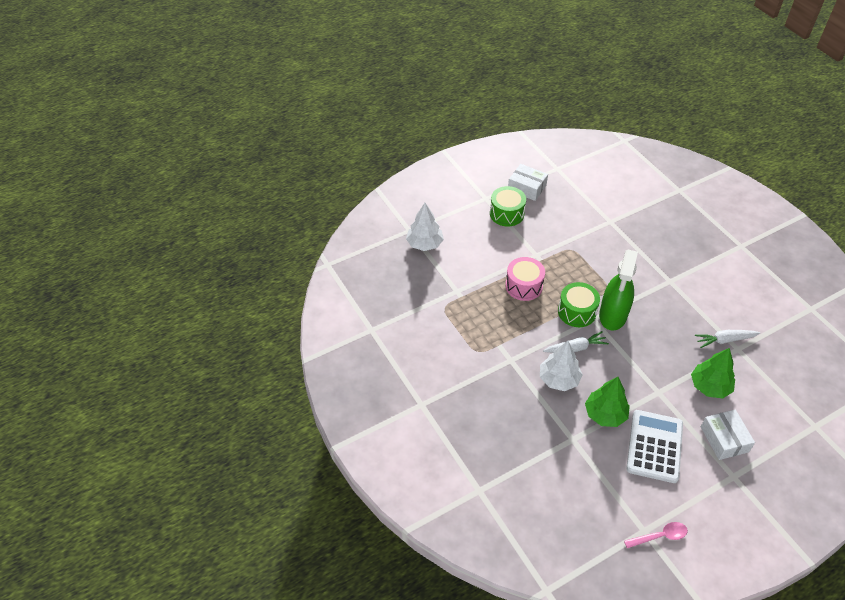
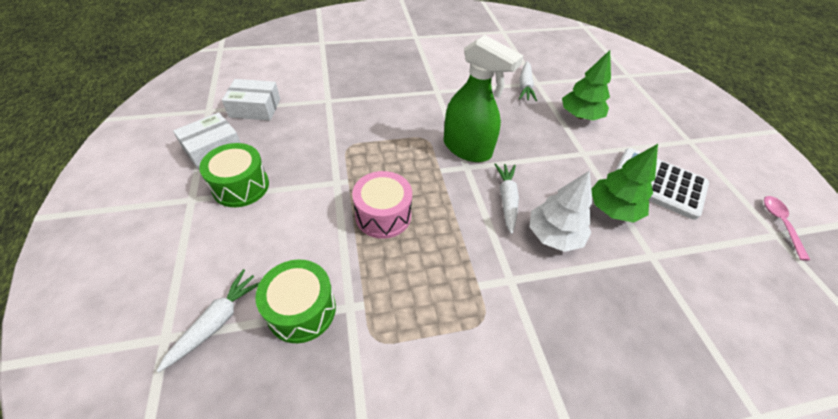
camera: 75 degrees left, 0 degrees up
white tree [406,203,444,251] -> white carrot [157,269,260,373]
green drum [558,282,600,327] -> green drum moved to [255,259,336,343]
white box [701,409,755,460] -> white box moved to [222,79,280,120]

